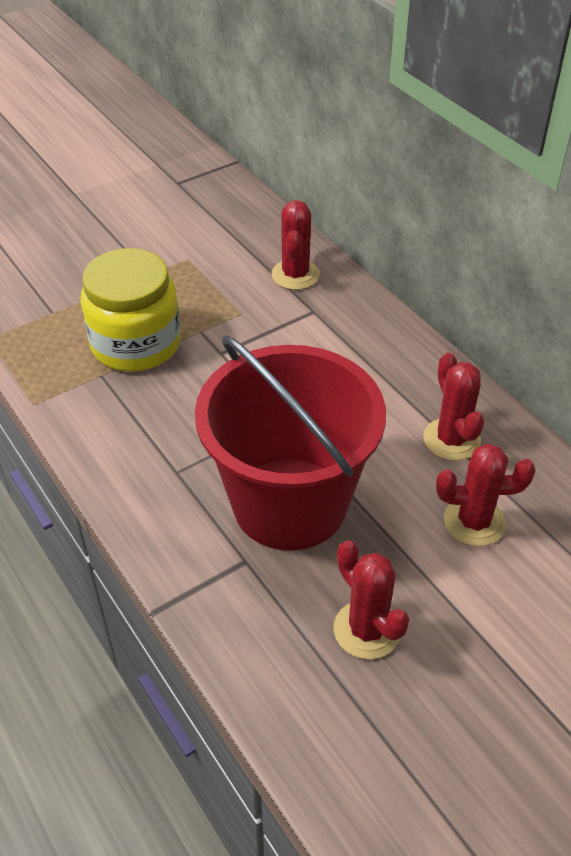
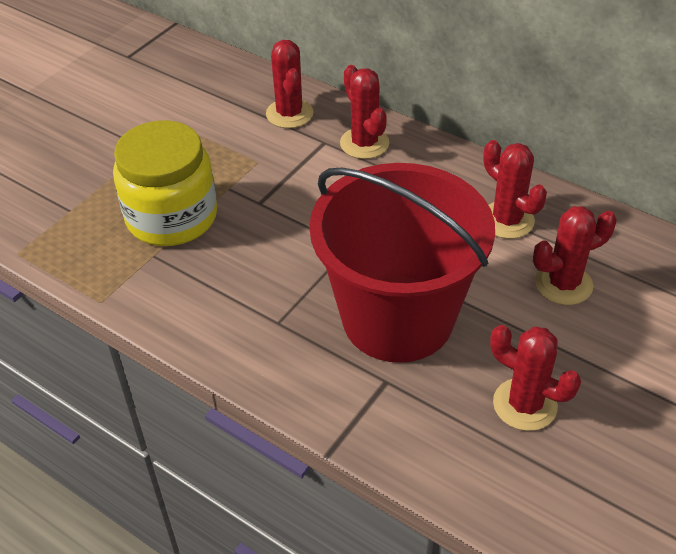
camera: 20 degrees left, 0 degrees up
none -> red cactus [340,65,389,159]

